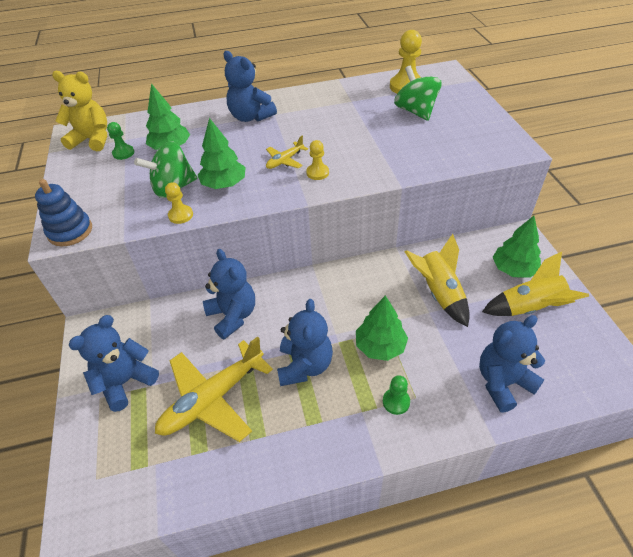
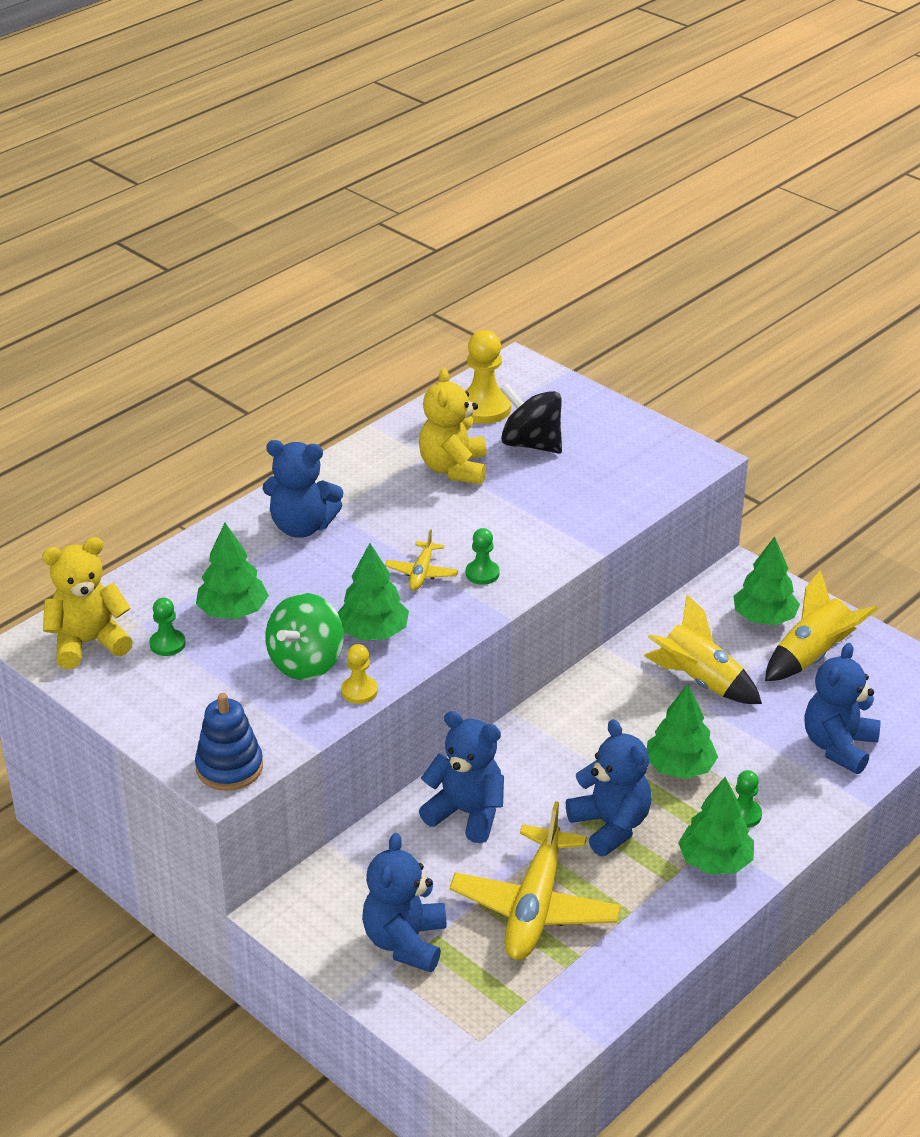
camera: 35 degrees left, 10 degrees down
yellow pawn [306,140,329,180] -> green pawn [466,528,500,585]
green spinning top [394,66,442,121] -> black spinning top [500,383,562,454]
none -> yellow teddy bear [419,368,487,485]
none -> green tree [678,777,754,874]

